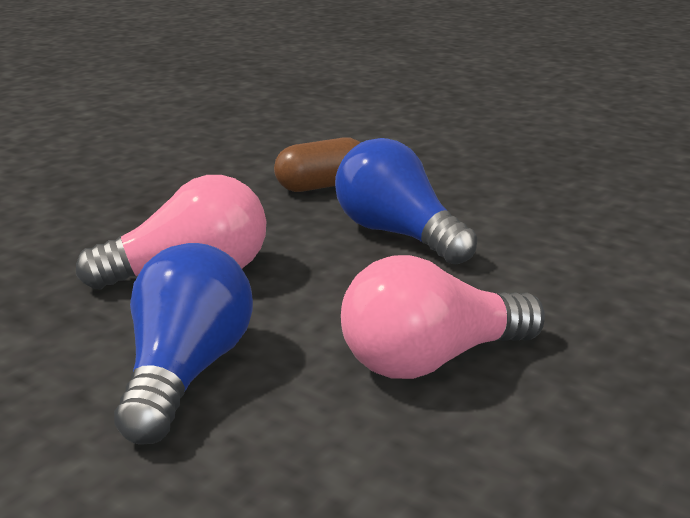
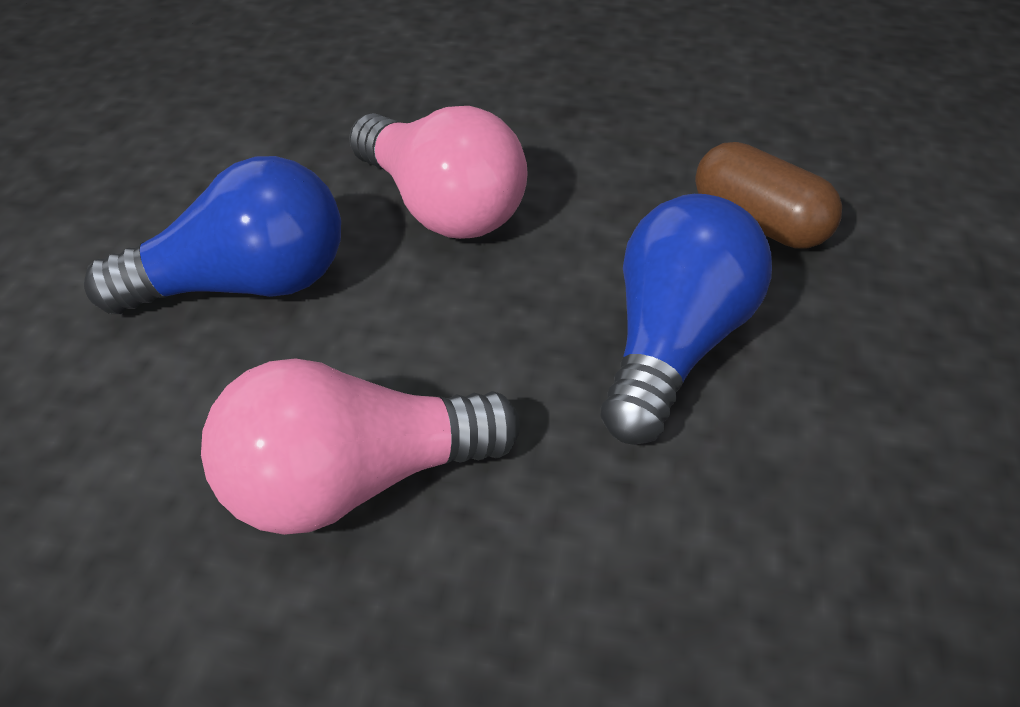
camera: 65 degrees right, 20 degrees up
pink light bulb [341,255,545,379] -> pink light bulb turned 60 degrees counterclockwise [201,359,520,535]

